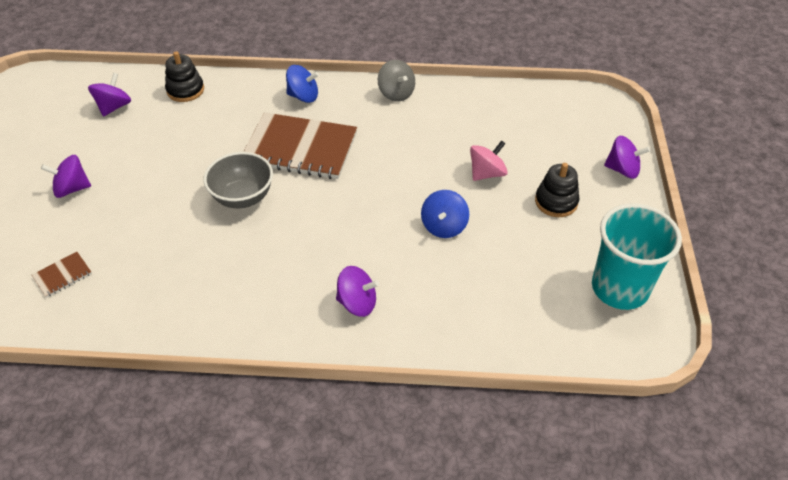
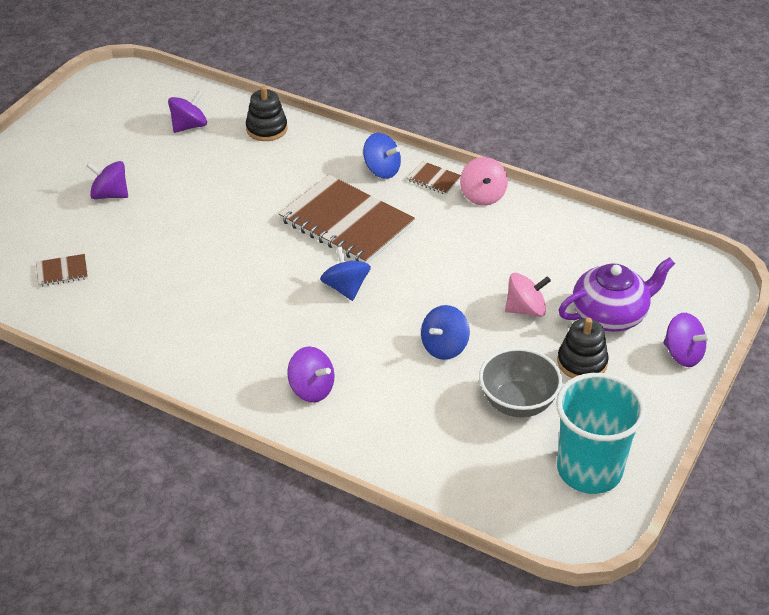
camera: 25 degrees right, 5 degrees down
grey bowl [204,152,273,208] -> grey bowl moved to [479,348,562,418]
grey spinning top [378,60,415,102] -> pink spinning top [460,157,508,206]
none -> blue spinning top [320,247,371,301]
none -> brown notebook [407,161,461,195]
none -> purple teapot [558,257,675,332]

